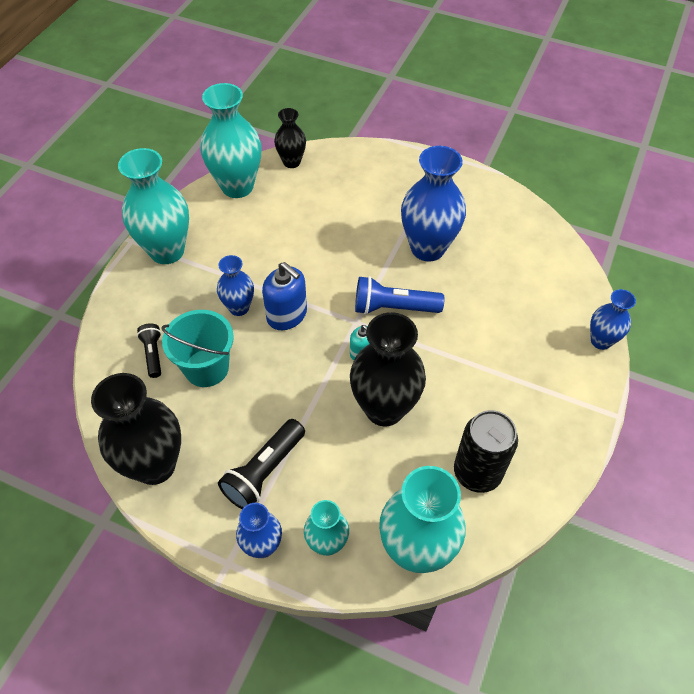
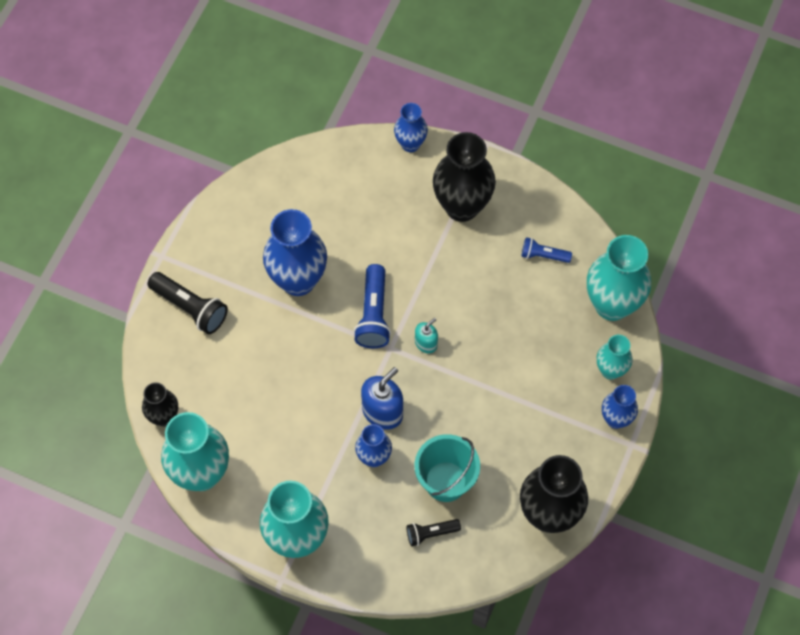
camera: 90 degrees left, 10 degrees up
black flashlight [218,419,305,509] -> black flashlight moved to [147,272,228,334]
black vase [350,312,426,427] -> black vase moved to [433,132,496,222]
black can [454,410,518,493] -> blue flashlight [522,237,572,263]

